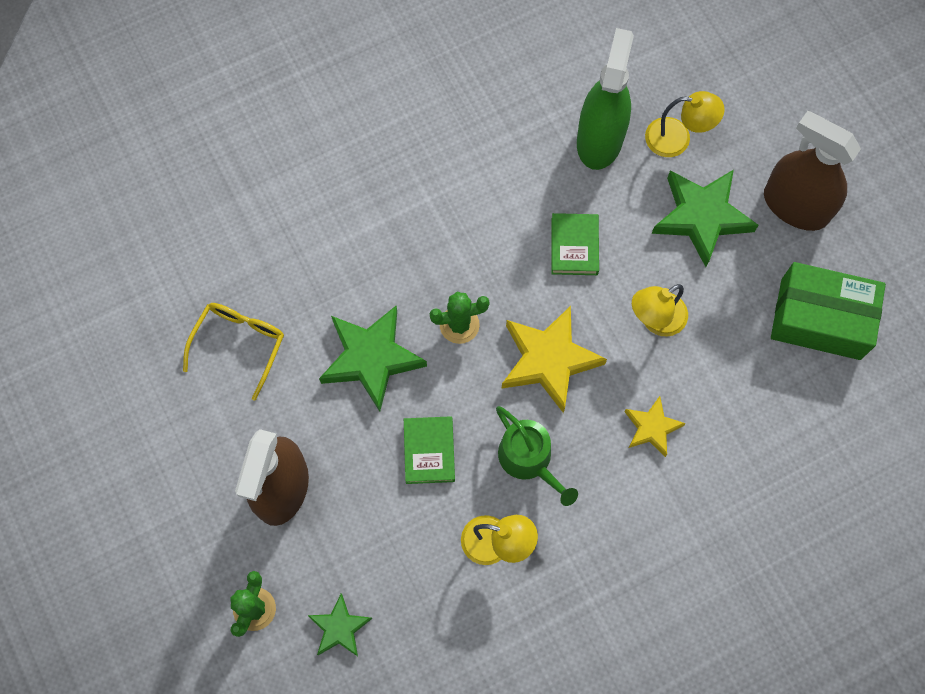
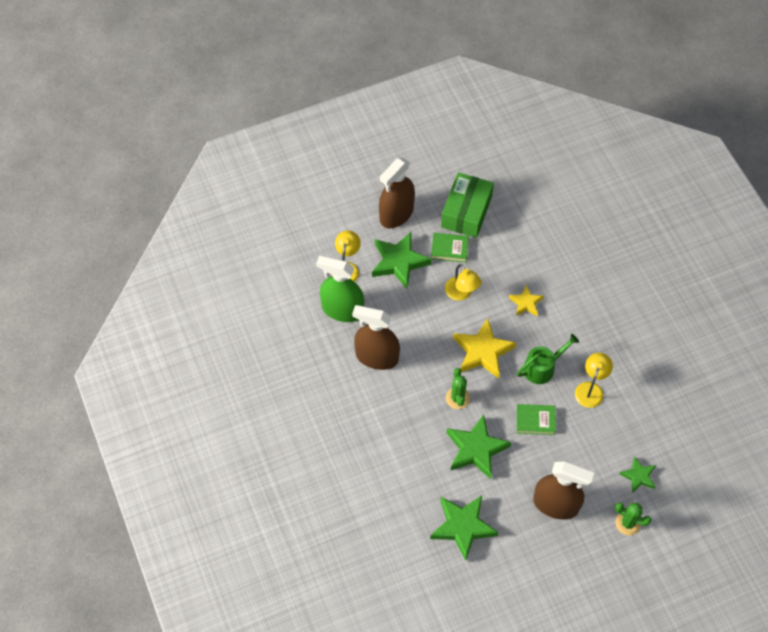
camera: 85 degrees left, 10 degrees down
yellow glasses [183,303,284,401] -> green star [430,495,499,561]
green book [551,213,599,275] -> green book moved to [431,233,469,262]
none -> brown spray bottle [352,305,400,370]

